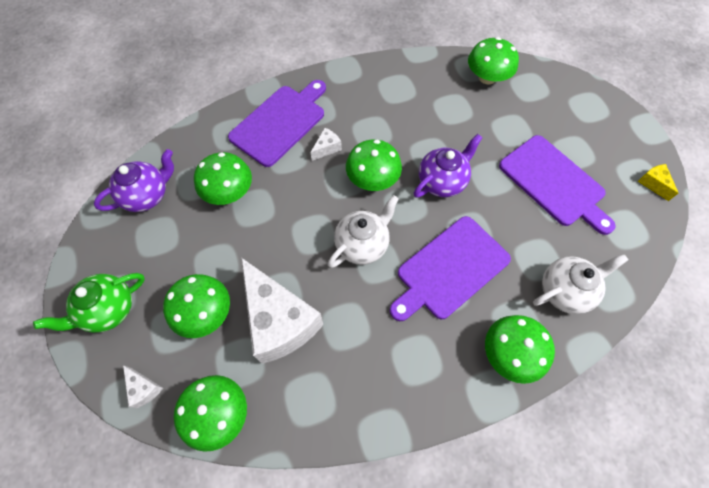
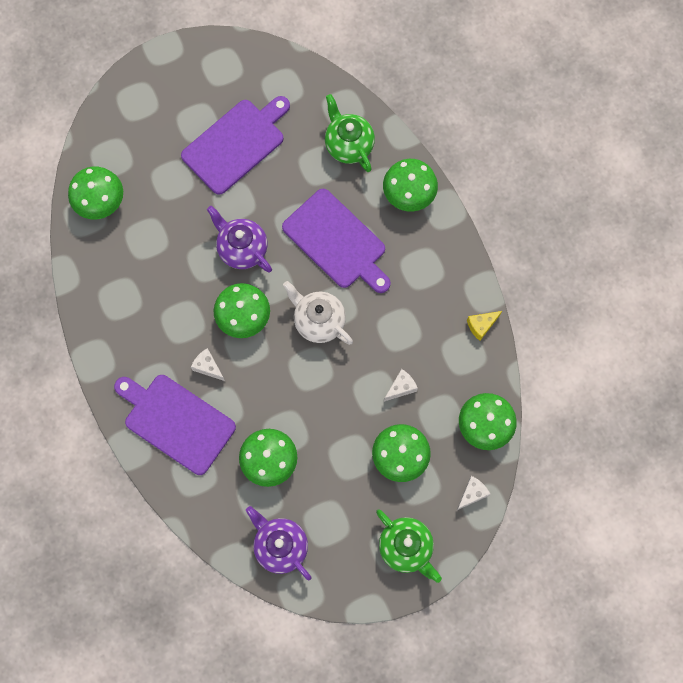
camera: 95 degrees left, 10 degrees up
white cheese [241,258,323,364] -> white cheese [384,369,418,402], size x0.40
white teapot [533,254,628,314] -> green teapot [325,94,375,172]
yellow cheese [638,164,678,201] -> yellow cheese moved to [467,311,502,341]

